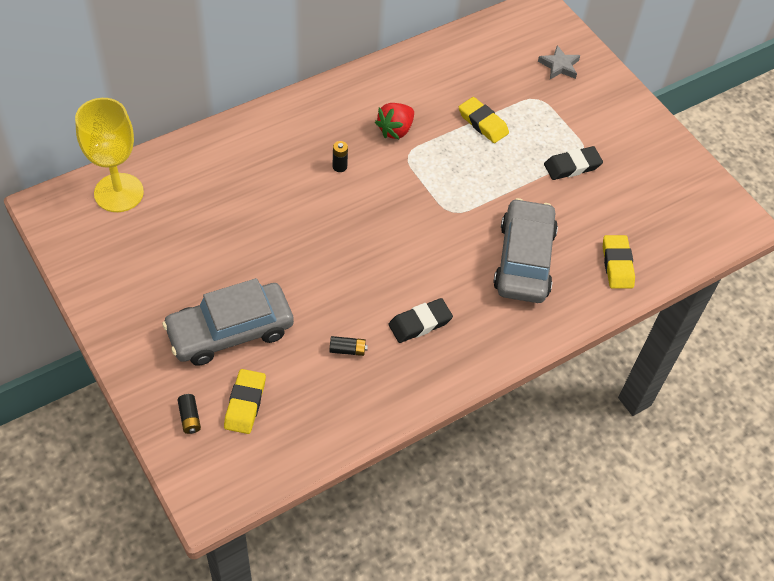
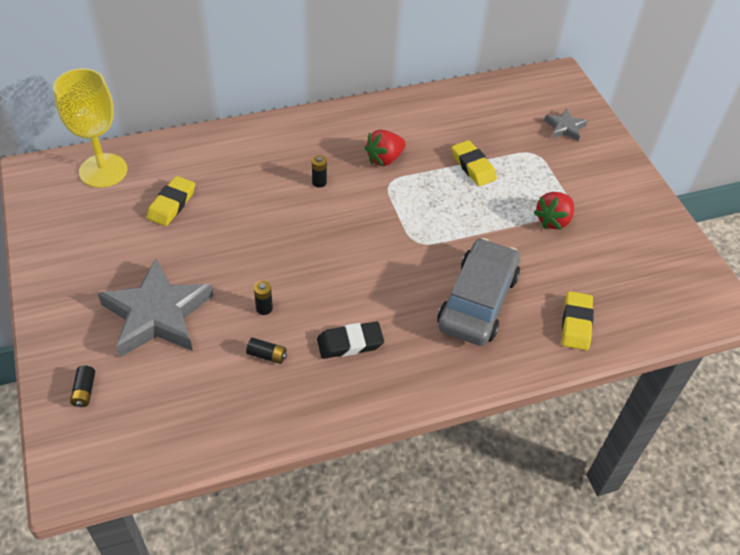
camera: 15 degrees right, 5 degrees down
grey car [162,278,294,366] -> grey star [97,258,214,357]
yellow eraser [224,369,266,434] -> yellow eraser moved to [147,176,195,226]
black eraser [544,146,603,180] -> red strawberry [533,192,574,230]
none -> black battery [254,281,273,315]

